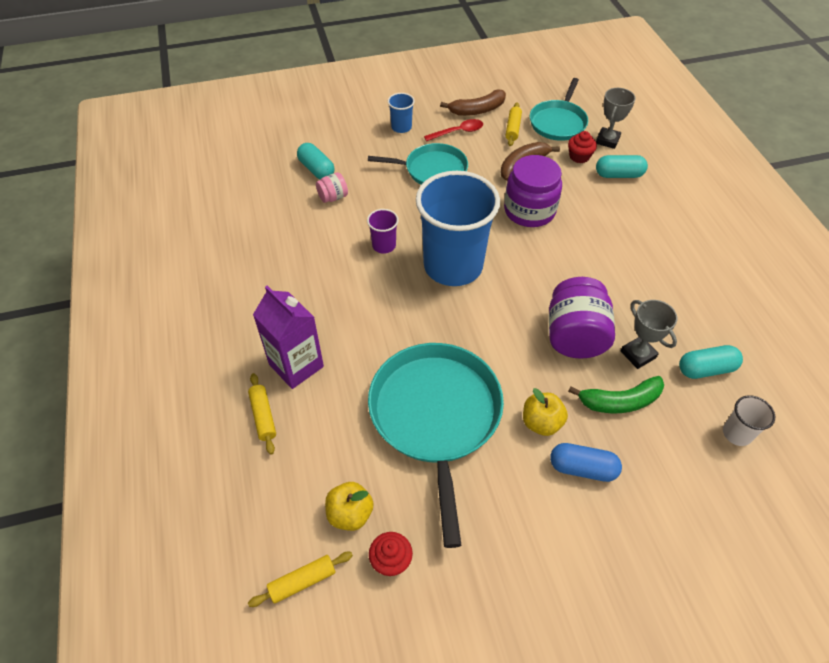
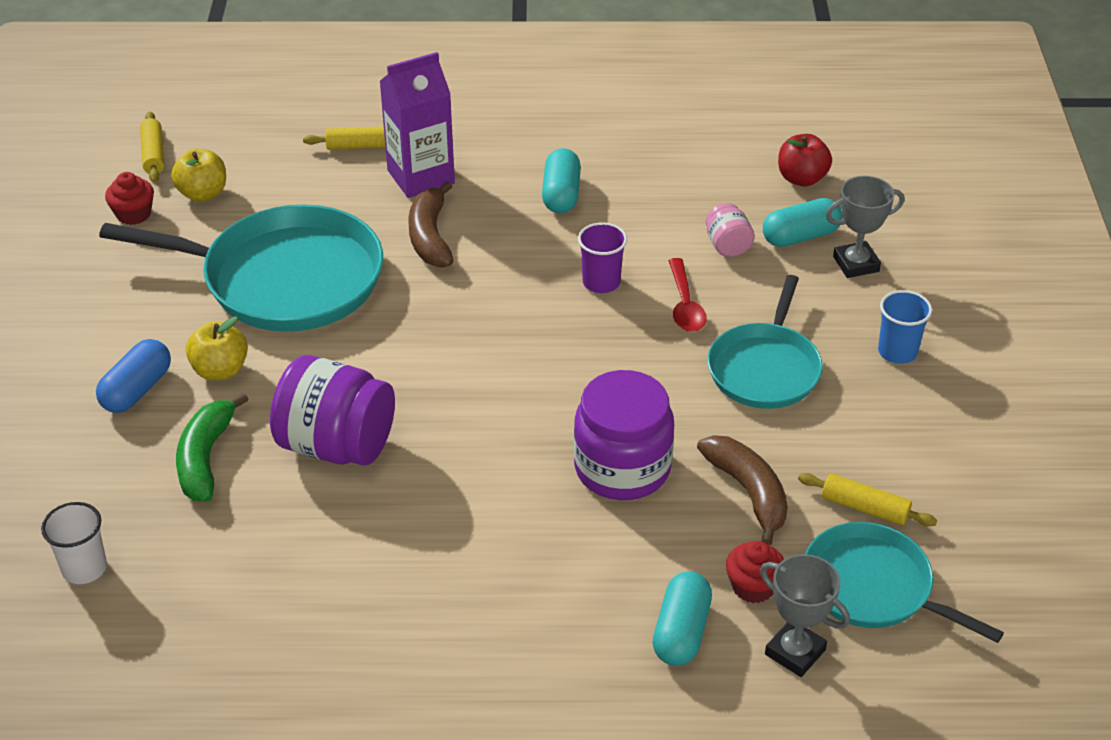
camera: 105 degrees right, 10 degrees down
blue cup [416,171,500,286] -> none
red spoon [424,119,483,141] -> red spoon moved to [668,258,707,332]
brown banana [440,89,506,116] -> brown banana moved to [409,181,454,268]
grey trophy [621,300,677,369] -> grey trophy moved to [826,176,904,278]
turquoise capsule [679,345,743,379] -> turquoise capsule moved to [542,148,581,213]
none -> red apple [778,134,832,187]

